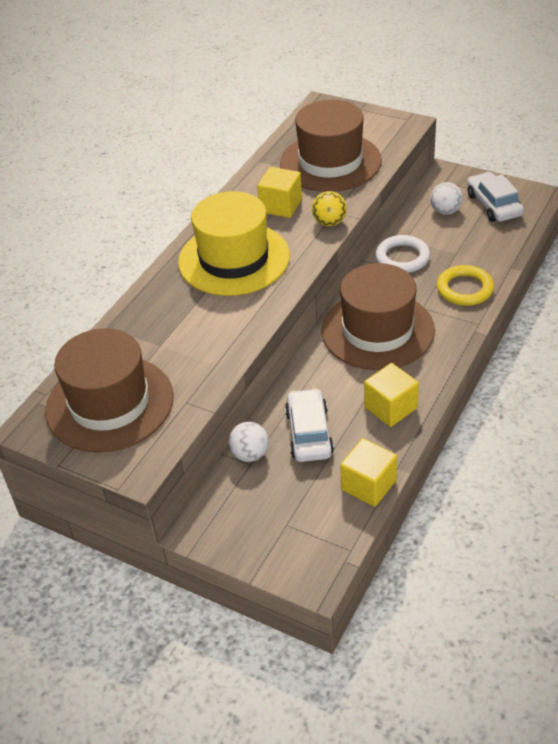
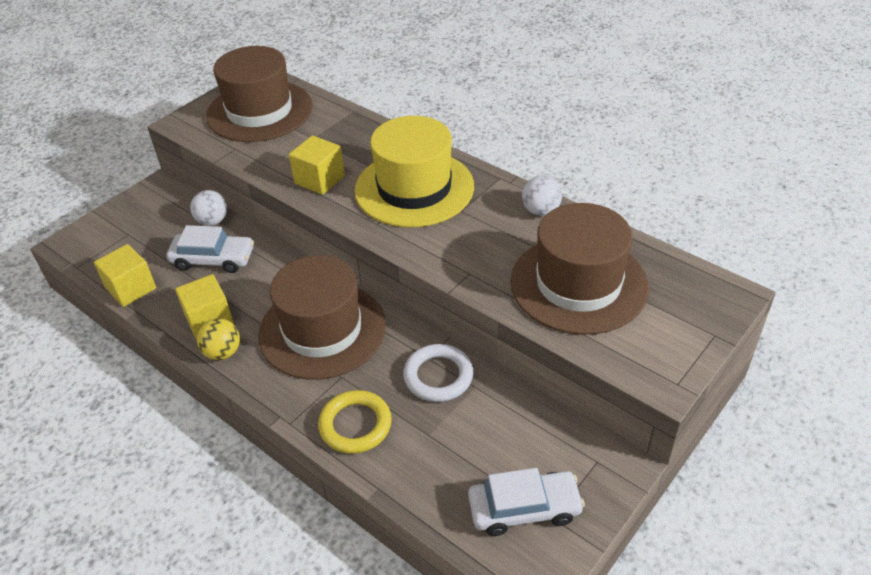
camera: 100 degrees right, 0 degrees up
yellow cube [257,167,302,218] -> yellow cube moved to [289,135,345,195]
yellow ball [312,191,347,226] -> yellow ball moved to [197,318,240,360]
white ball [430,182,463,215] -> white ball moved to [522,176,562,216]

